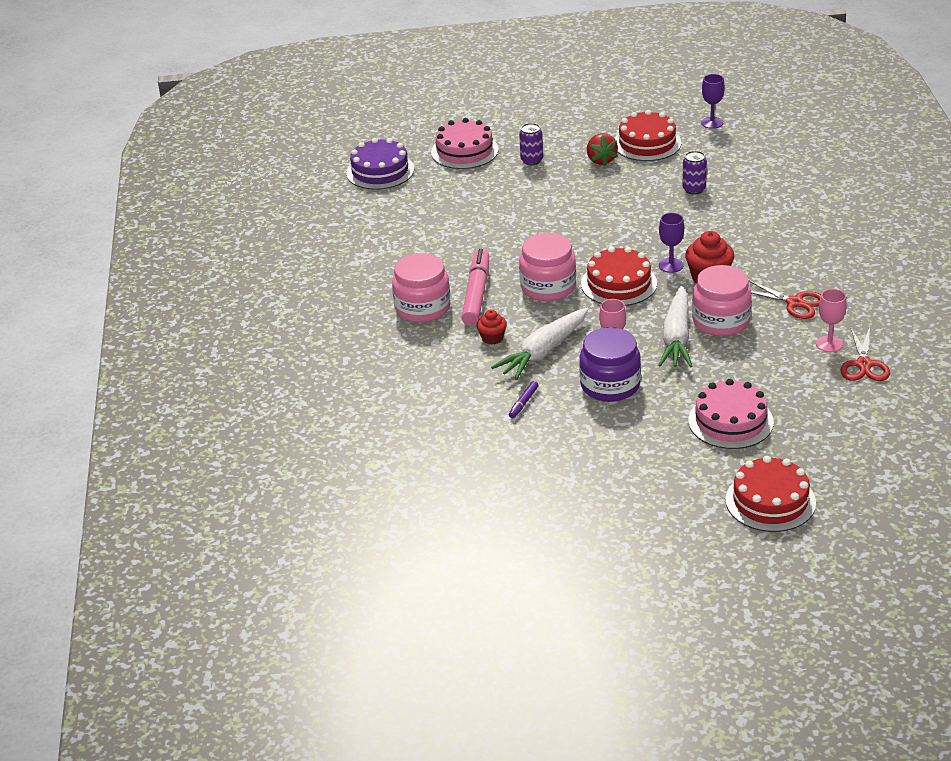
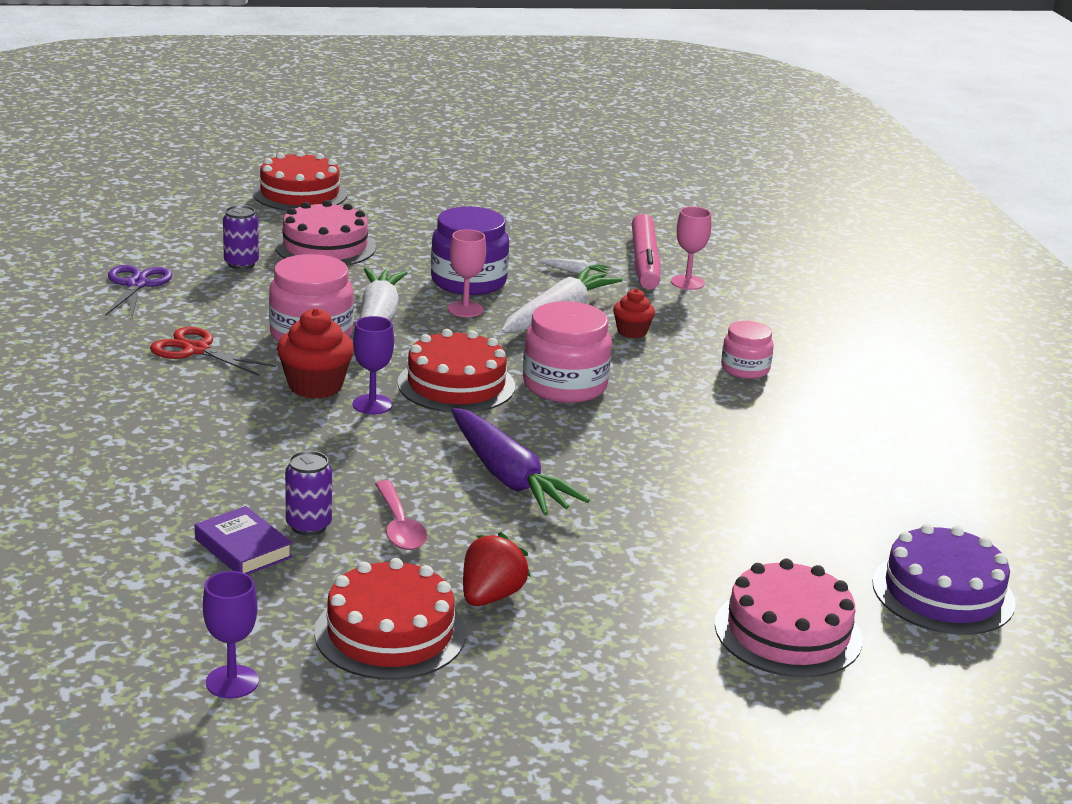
camera: 170 degrees right, 10 degrees down
pink jar [392,253,450,322] -> pink jar [721,321,774,379], size x0.59
pink marker [461,249,489,326] -> pink marker moved to [632,214,661,289]
purple marker [509,381,539,418] -> white carrot [539,258,610,274]
purple can [519,123,543,165] -> purple can moved to [223,205,259,269]
red strawberry [587,133,618,166] -> red strawberry turned 45 degrees clockwise [463,532,530,606]
pink goblet [816,289,847,352] -> pink goblet moved to [671,207,711,290]
red scissors [840,327,890,381] -> purple scissors [105,265,172,317]
none -> purple book [195,506,293,575]
none -> pink spoon [375,480,427,550]
none -> purple carrot [451,408,590,515]

